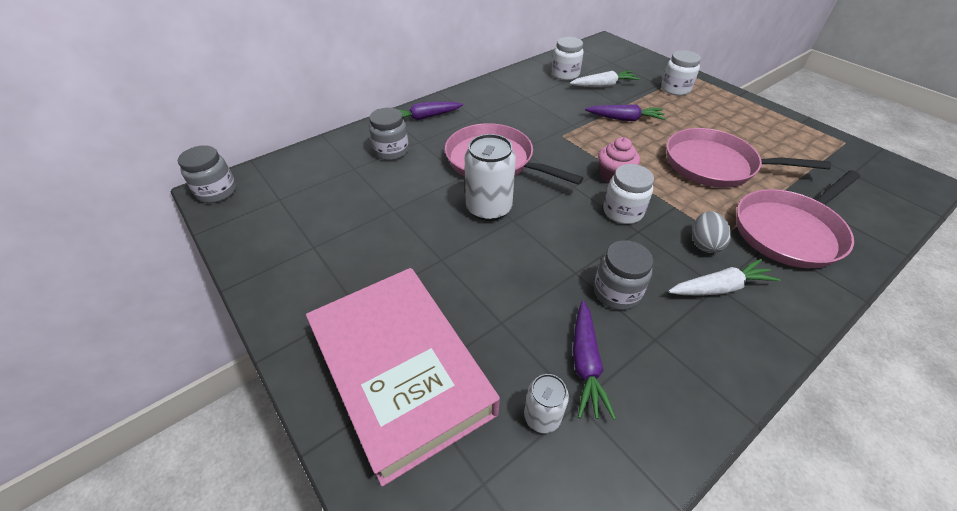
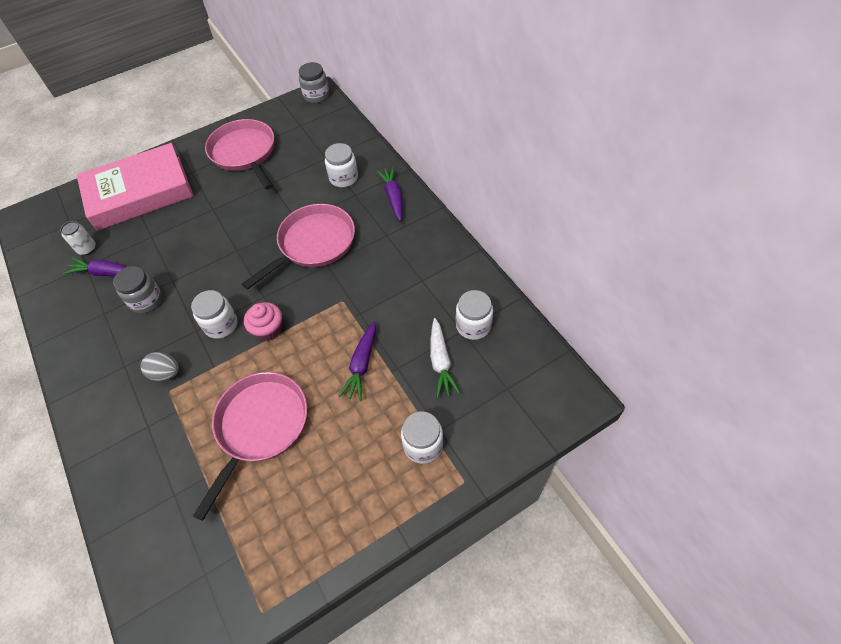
camera: 100 degrees right, 10 degrees up
grey jar [369,108,409,161] -> white jar [325,143,358,187]
white can [465,134,516,221] -> none
white carrot [668,259,780,296] -> none
pink pan [736,170,860,268] -> pink pan moved to [205,119,274,190]

